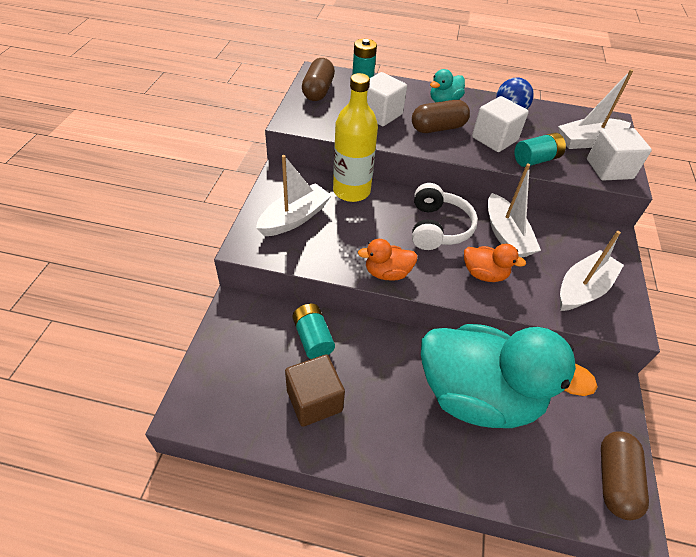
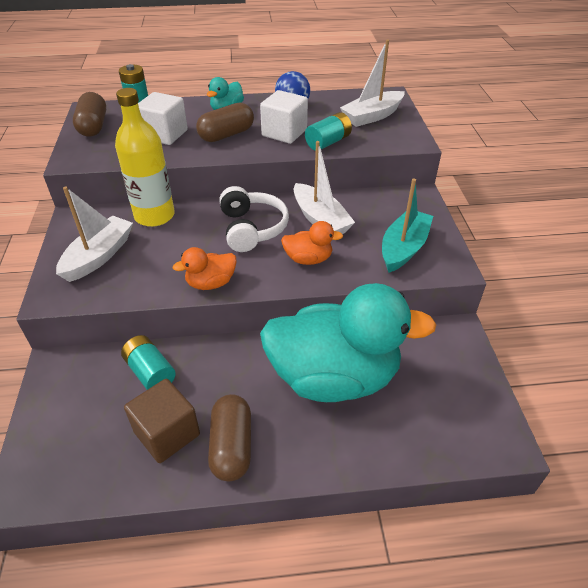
camera: 15 degrees left, 5 degrees down
white boat [560,231,624,311] -> turquoise boat [382,179,433,273]
white cube [587,128,652,181] -> none
brown capsule [601,431,649,520] -> brown capsule moved to [208,394,251,481]

